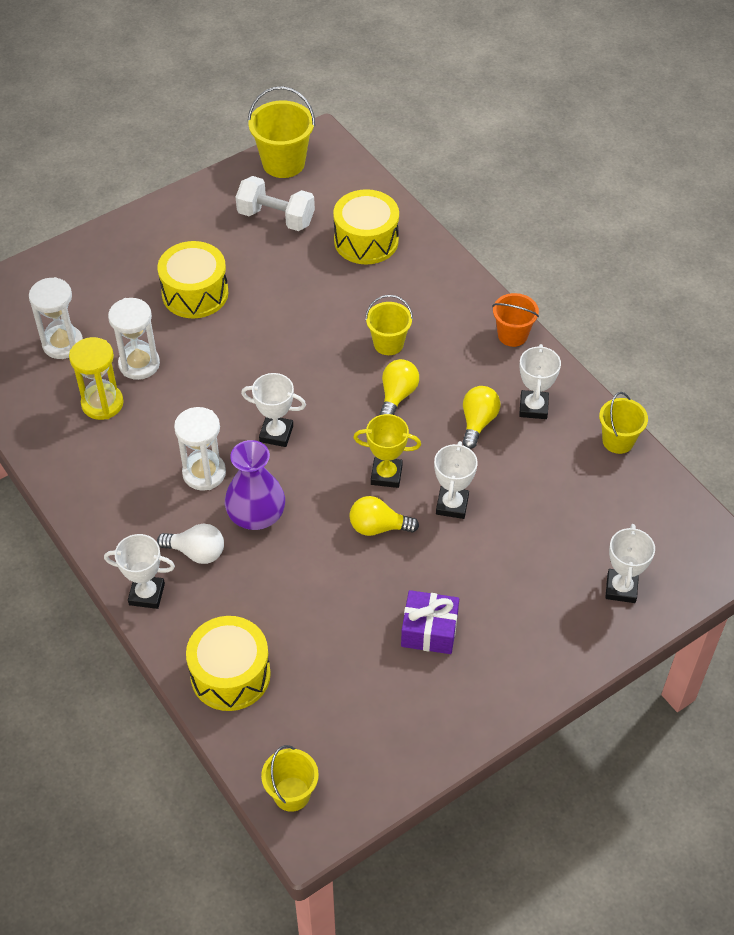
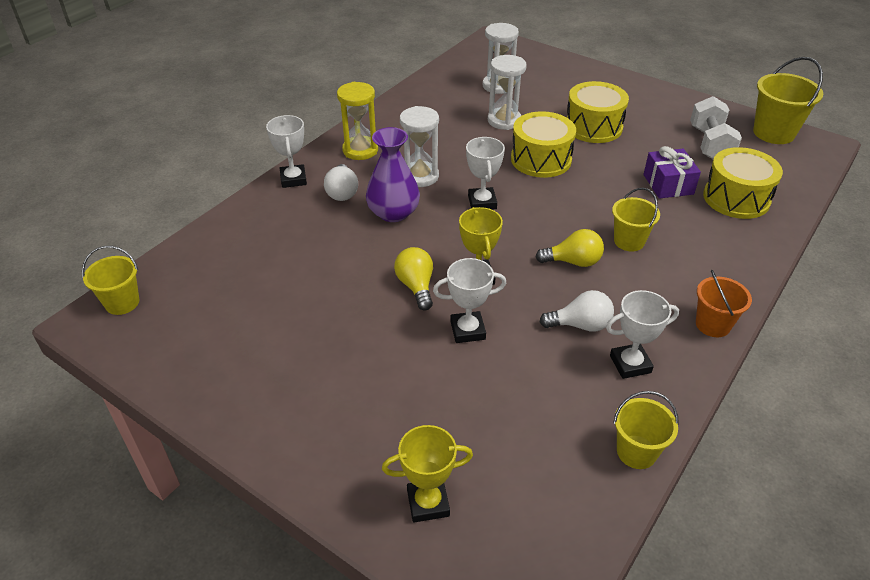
camera: 70 degrees right, 10 degrees down
yellow hourglass [69,337,123,420] -> yellow hourglass moved to [337,82,378,160]
yellow drum [186,616,271,711] -> yellow drum moved to [511,111,576,178]
purple gift [401,590,459,654] -> purple gift moved to [643,146,701,199]
yellow light bulb [462,386,501,449] -> white light bulb [540,290,614,332]
white trophy [605,524,655,603] -> yellow trophy [382,425,473,523]

